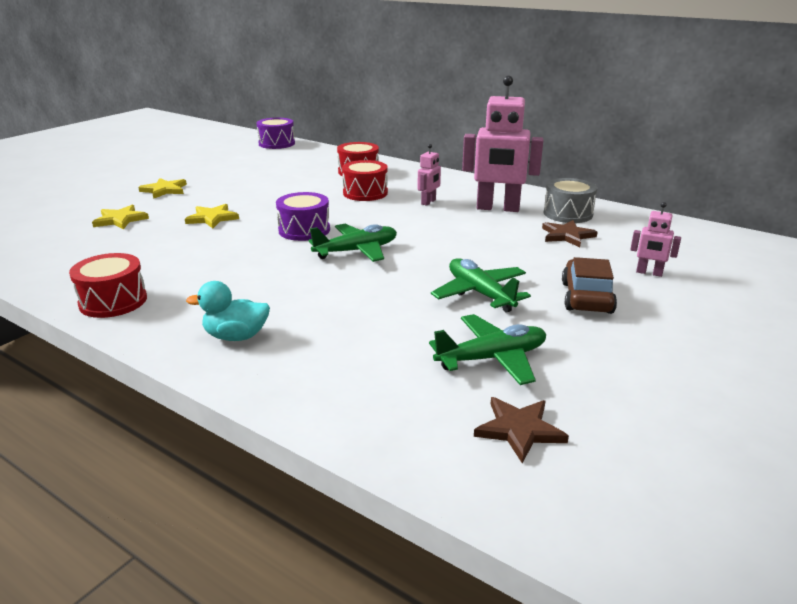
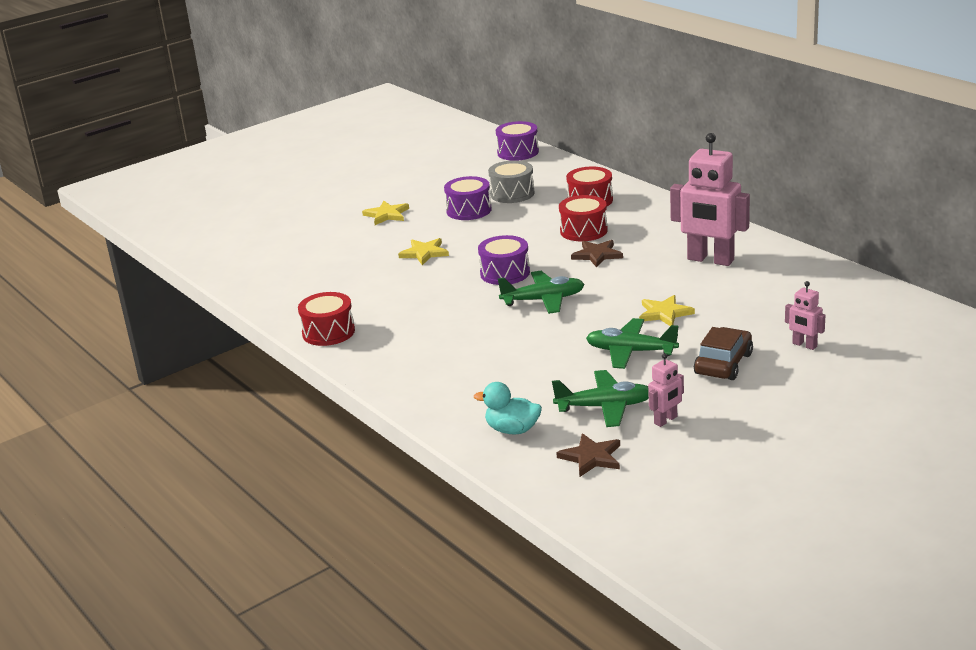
camera: 20 degrees right, 0 degrees up
yellow star [92,205,149,230] -> yellow star moved to [639,295,695,326]
turquoise duck [186,281,270,341] -> turquoise duck moved to [474,382,542,434]
pink robot [417,144,441,206] -> pink robot moved to [648,353,684,427]
green plane [431,258,531,313] -> green plane turned 60 degrees counterclockwise [586,318,679,369]
brown star [542,220,597,247] -> brown star moved to [571,240,623,268]
grey drum [544,178,597,223] -> grey drum moved to [488,160,535,203]
none -> purple drum [444,176,491,220]

